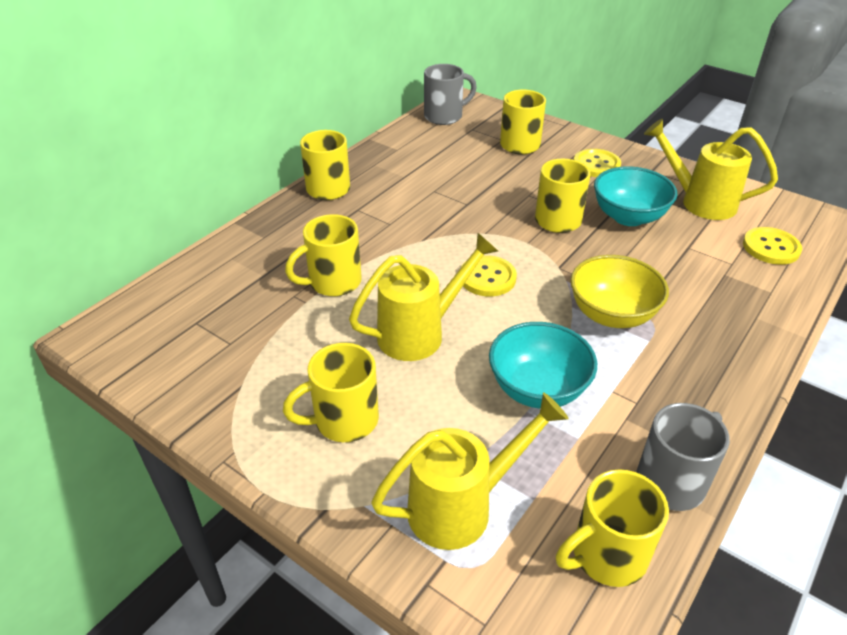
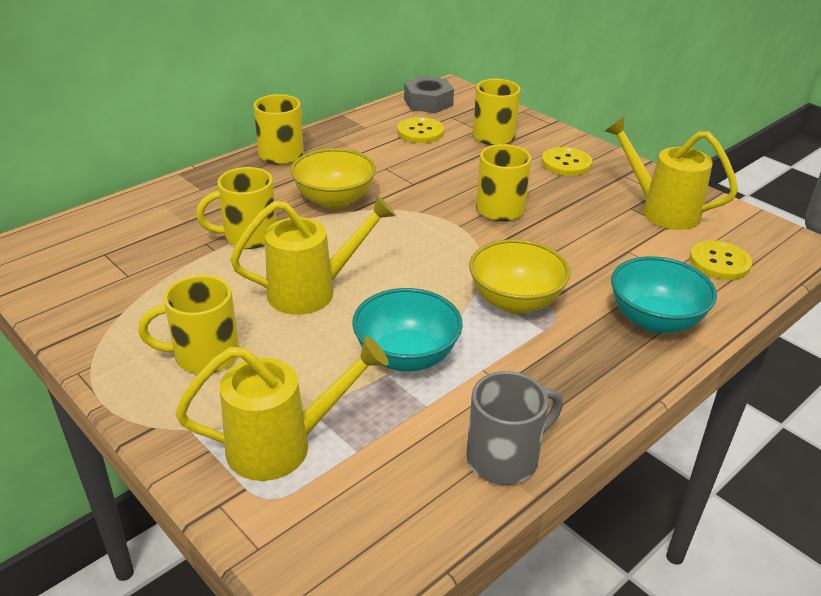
camera: 10 degrees right, 5 degrees down
grey mug [424,64,477,125] -> grey nut [404,76,454,113]
yellow button [460,255,517,296] -> yellow button moved to [397,117,444,143]
yellow mug [556,469,669,587] -> none
turquoise bowl [594,166,678,226] -> turquoise bowl moved to [611,256,717,333]
none -> yellow bowl [290,148,376,209]

